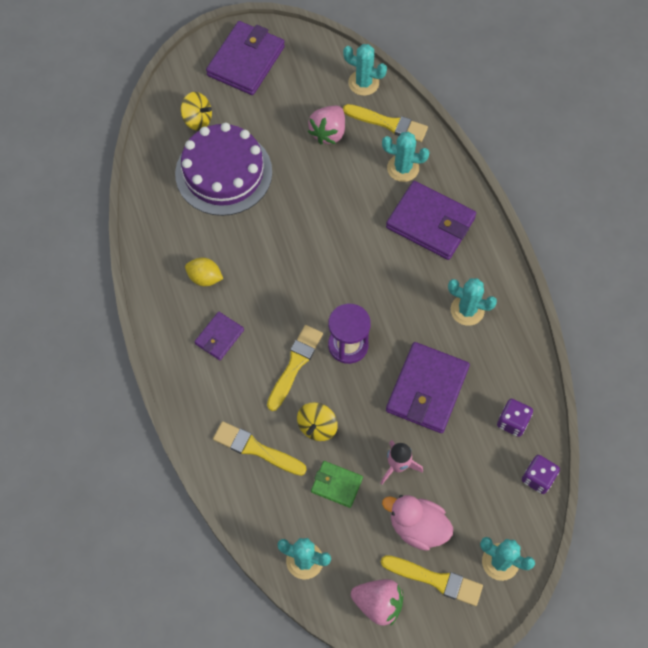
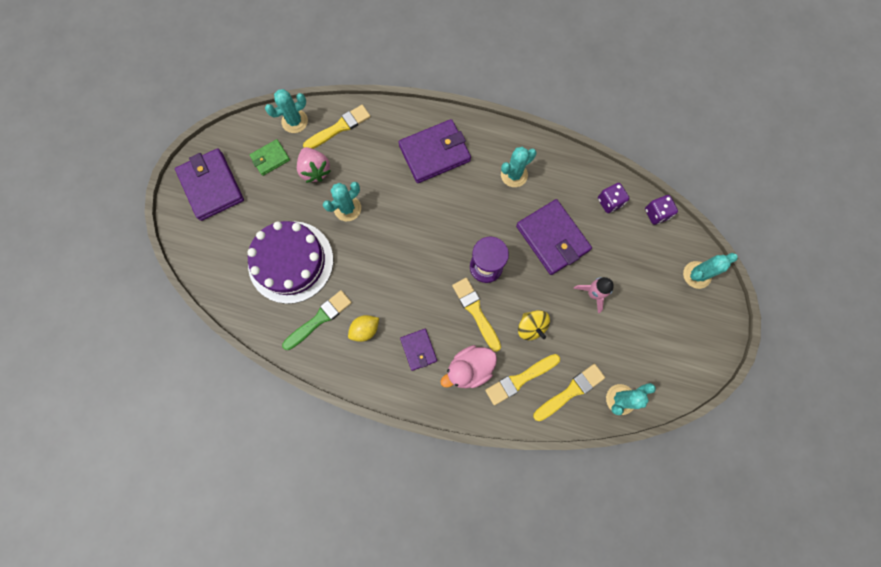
camera: 55 degrees left, 10 degrees up
yellow spinning top [181,92,212,131] -> none
green wallet [311,461,363,508] -> green wallet moved to [250,139,290,176]
pink strawberry [351,579,403,626] -> none
yellow brush [381,555,483,606] -> yellow brush moved to [533,364,605,421]
turquoise cactus [382,132,429,182] -> turquoise cactus moved to [323,182,361,221]
pink duck [382,495,453,551] -> pink duck moved to [440,345,497,388]
none -> green brush [282,290,352,350]

